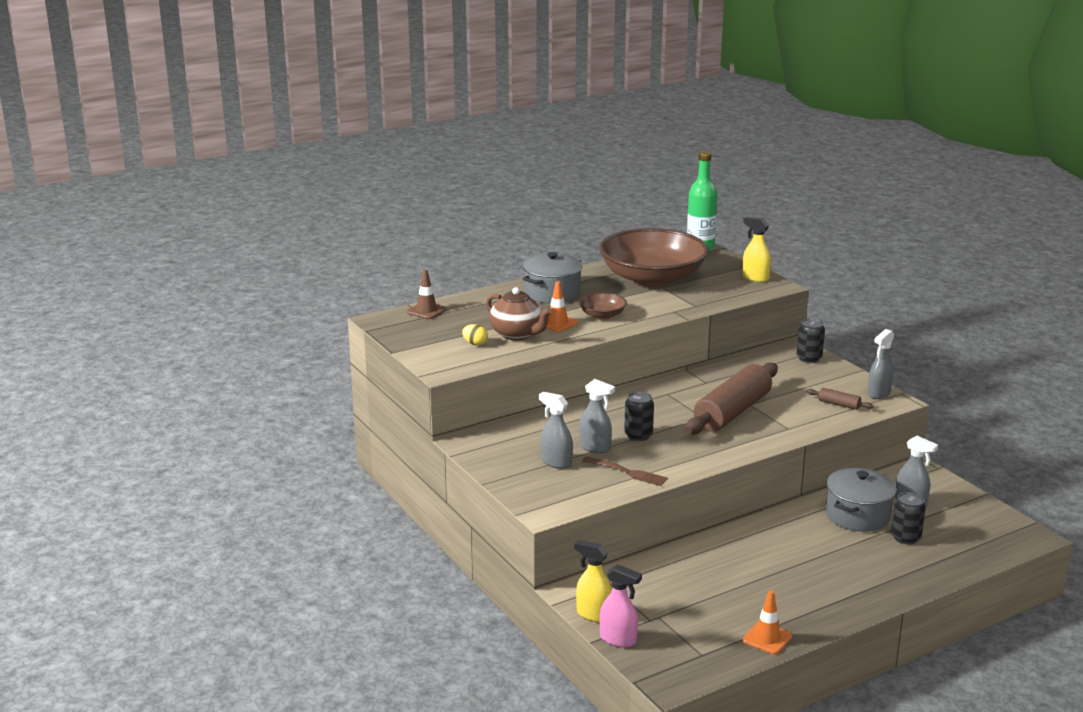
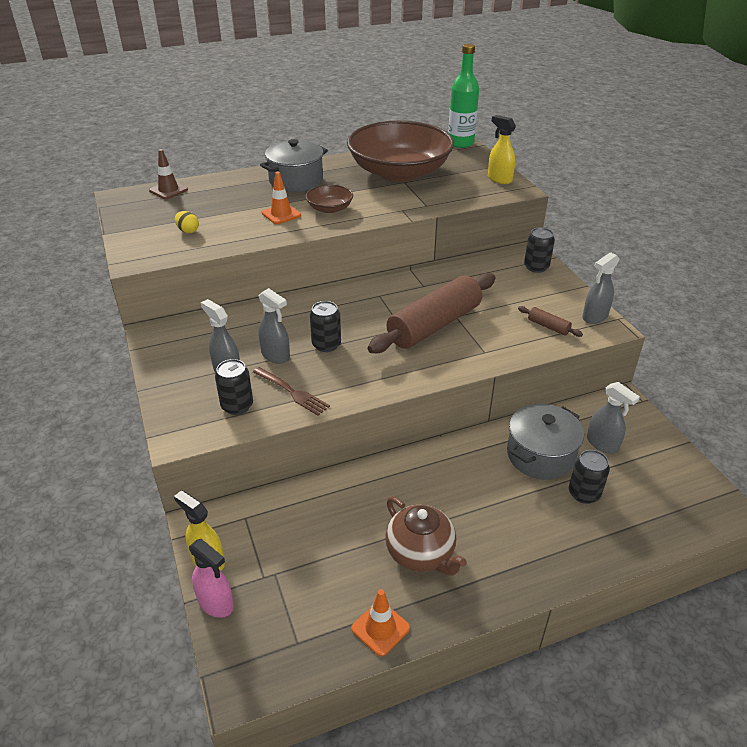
camera: 10 degrees right, 15 degrees up
brown teapot [486,287,552,340] -> brown teapot moved to [385,496,467,576]
none -> black can [215,359,253,415]

